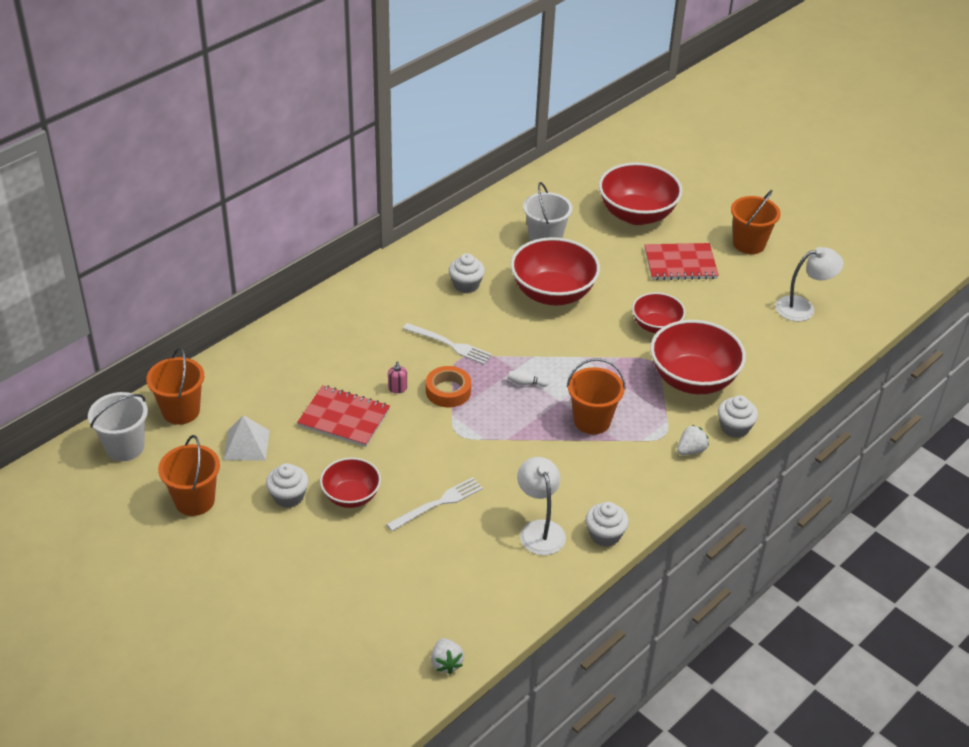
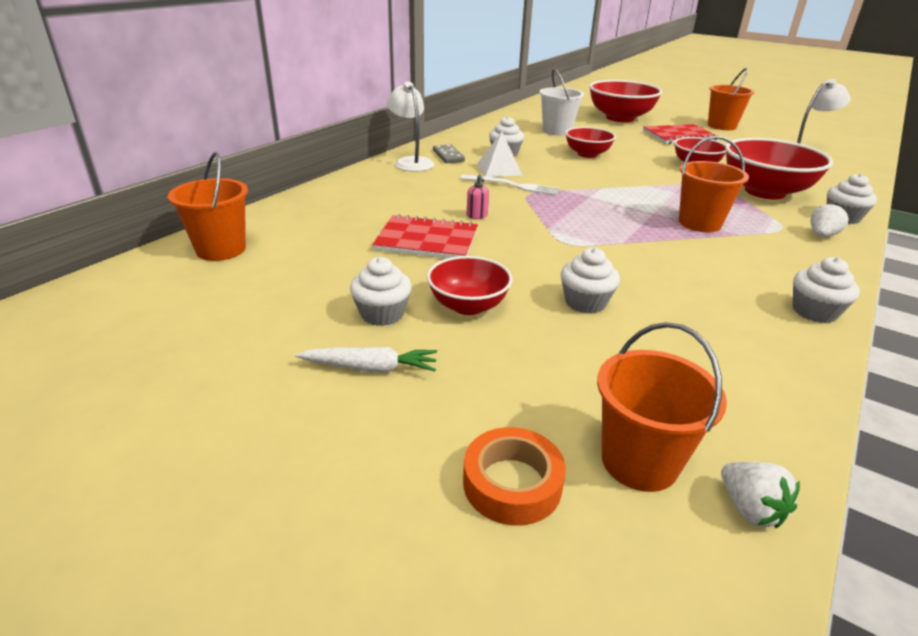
camera: 10 degrees left, 10 degrees down
white bucket [88,392,148,461] -> none
orange bucket [158,435,220,516] -> orange bucket moved to [597,322,727,492]
white pyramid [224,415,270,461] -> white pyramid moved to [477,131,523,177]
white fork [386,477,483,531] -> white cupcake [561,248,620,314]
orange tape [426,366,471,407] -> orange tape moved to [463,427,566,525]
white bowling pin [508,370,549,387] -> none
red bowl [511,237,600,305] -> red bowl [565,127,616,158], size x0.59
white lamp [517,457,566,555] -> white lamp moved to [387,81,434,172]
none -> white carrot [295,347,437,373]
none -> grey domino [433,144,465,163]

